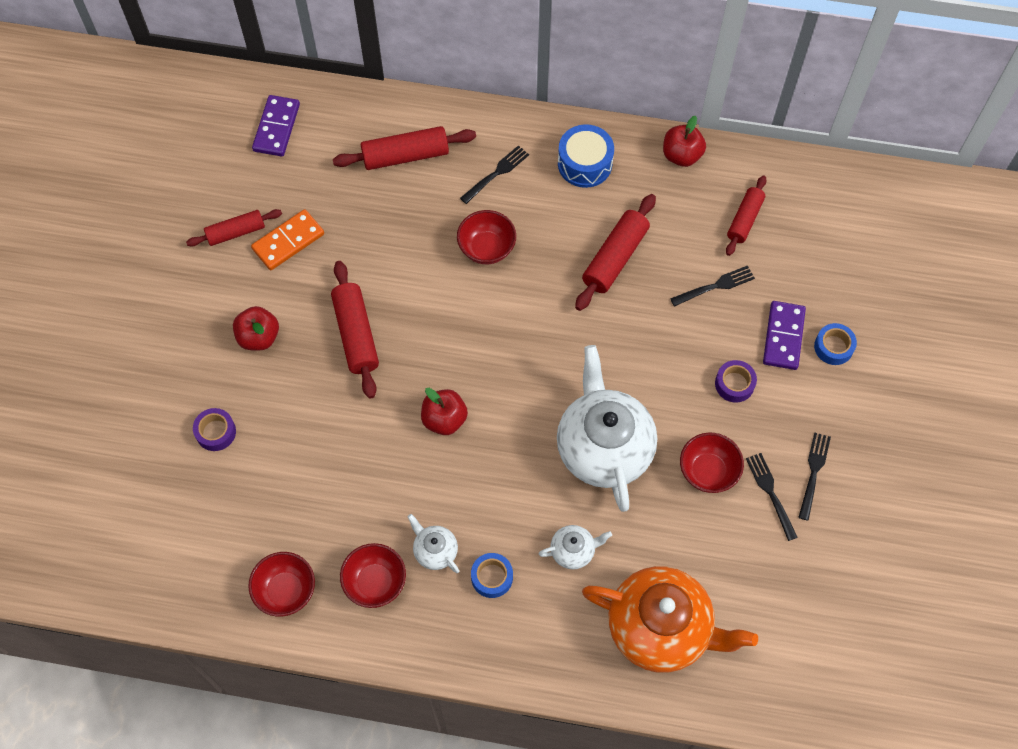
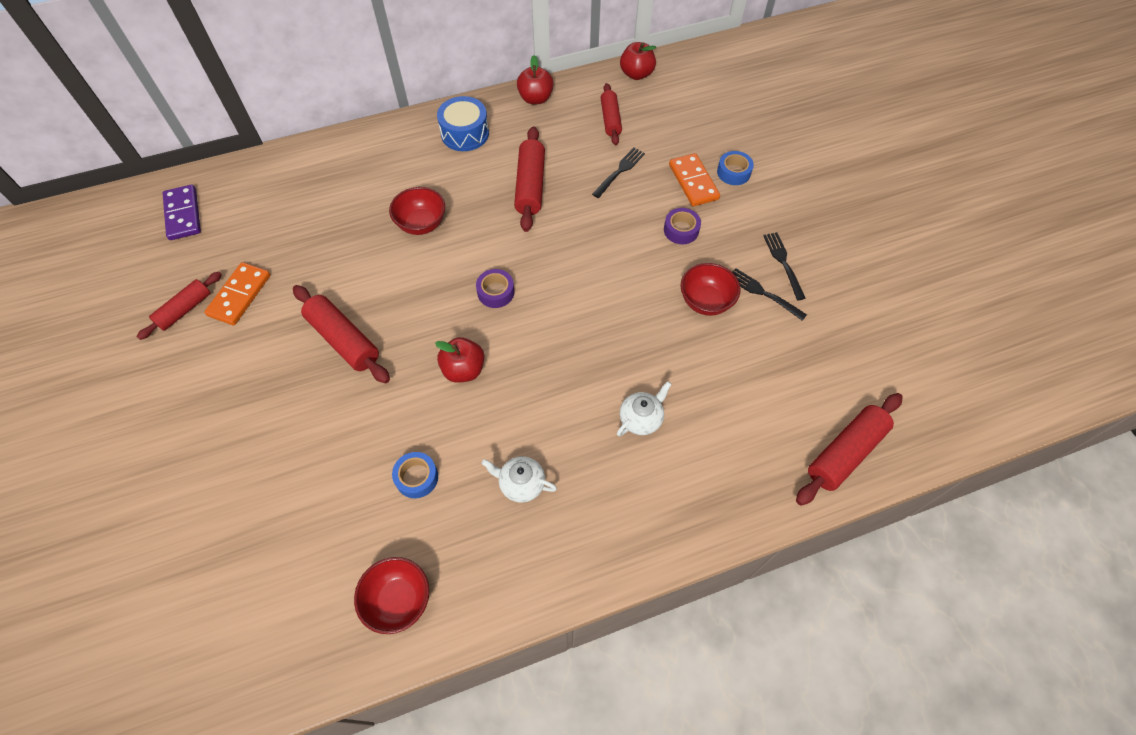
camera: 30 degrees left, 5 degrees down
purple tape [193,408,236,451] -> purple tape moved to [476,269,515,308]
red apple [233,306,279,351] -> red apple moved to [620,42,656,80]
red rolling pin [333,126,476,170] -> red rolling pin moved to [796,393,903,506]
red bowl [340,543,406,608] -> none
black fork [460,145,529,204] -> none
blue tape [471,553,513,598] -> blue tape moved to [392,452,438,498]
white teapot [557,345,657,512] -> none
orange teapot [582,566,758,673] -> none
purple domino [763,301,806,370] -> orange domino [669,153,720,206]

